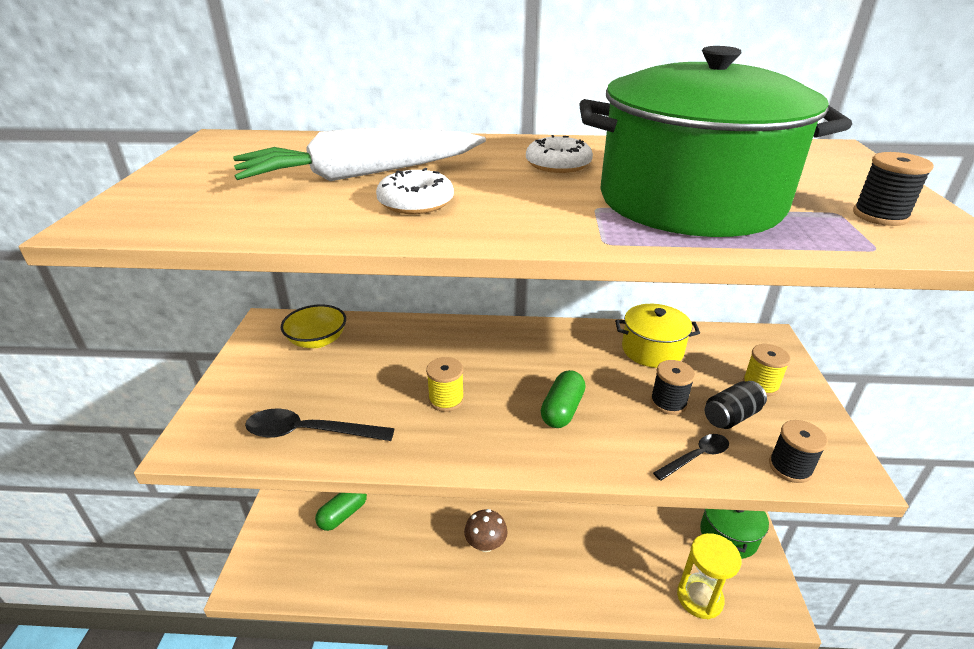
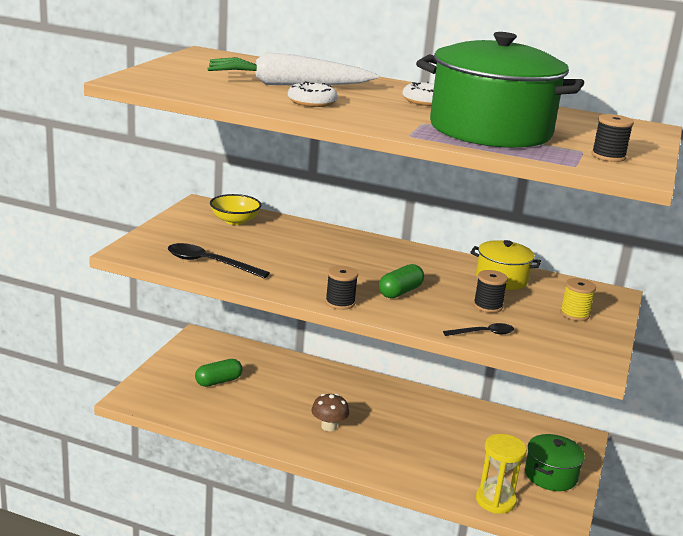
camera: 15 degrees right, 10 degrees down
yellow spool [426,357,464,412] -> none
black can [705,381,767,429] -> none
black spool [769,420,828,483] -> black spool moved to [325,266,358,310]

